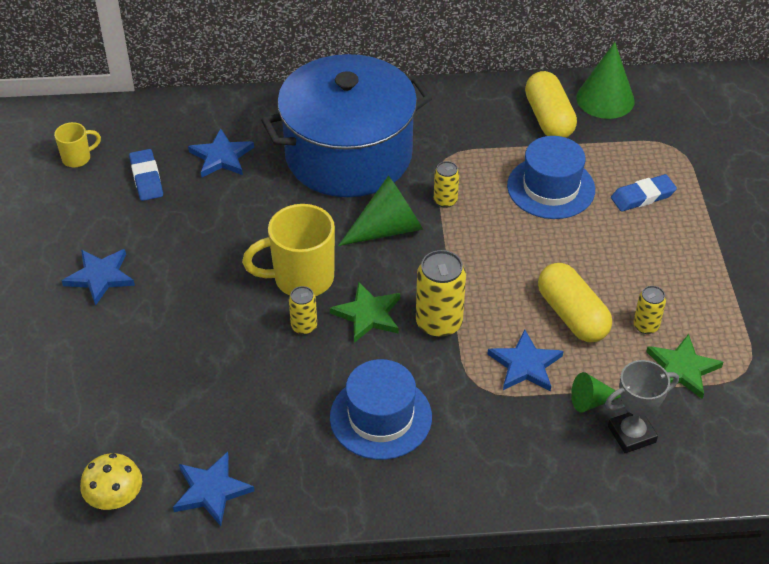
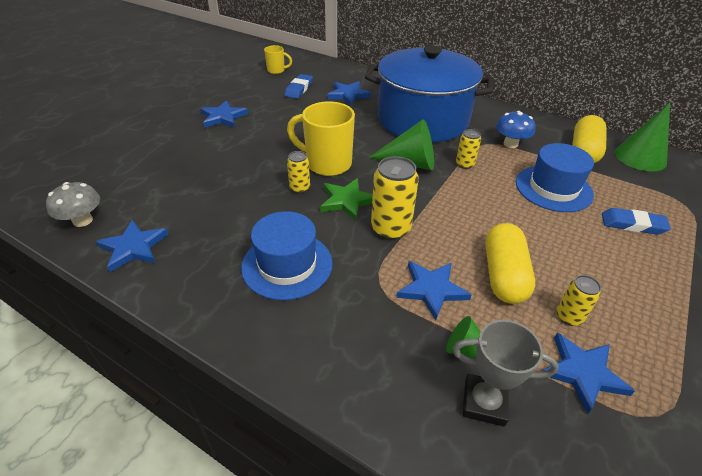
camera: 35 degrees right, 5 degrees down
yellow mushroom [80,453,142,510] -> grey mushroom [46,182,100,227]
green star [646,334,723,399] -> blue star [542,333,635,414]
none -> blue mushroom [496,111,536,148]

